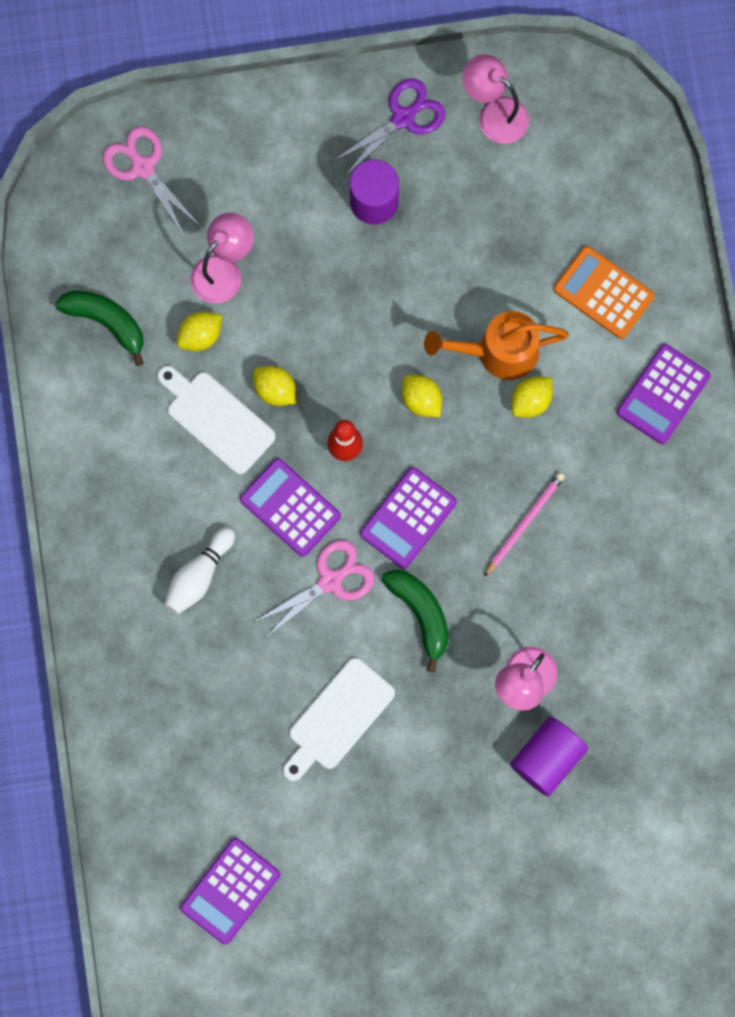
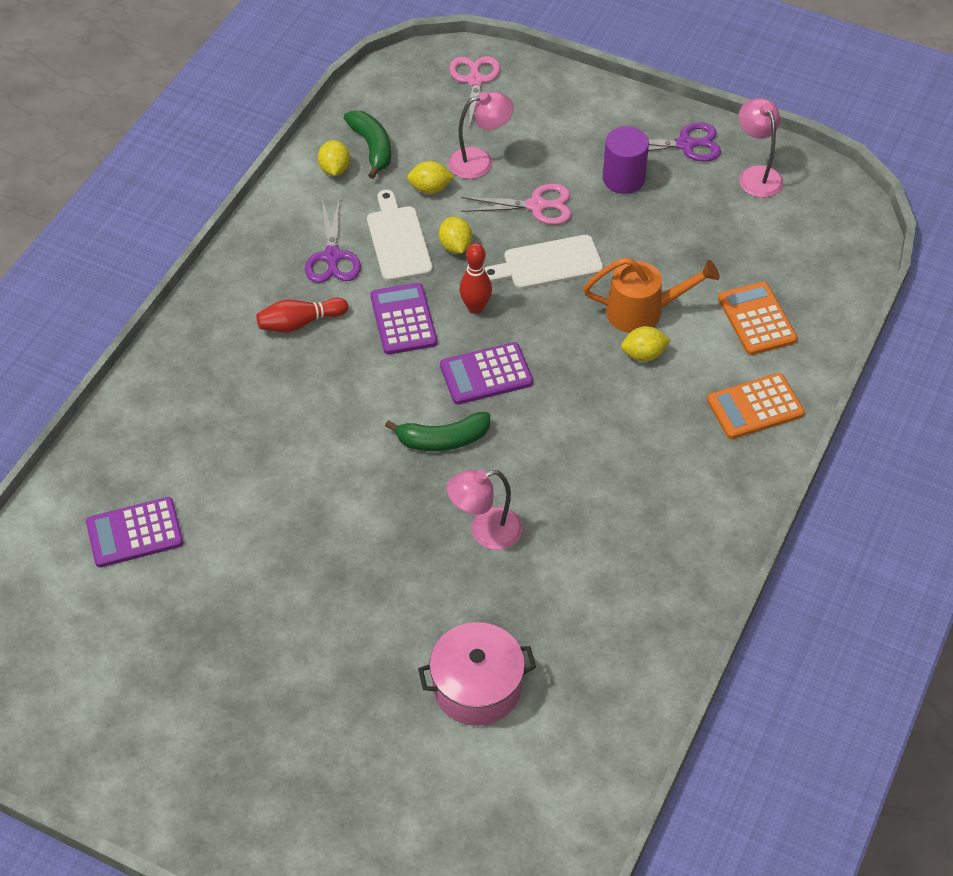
camera: 35 degrees right, 25 degrees down
white bowling pin [164,527,235,615] -> red bowling pin [256,297,348,333]
pink scissors [253,540,375,639] -> pink scissors moved to [461,184,571,225]
white cutting board [283,658,395,781] -> white cutting board moved to [485,235,603,289]
green banana [382,570,448,673] -> green banana turned 75 degrees clockwise [385,412,490,451]
yellow lemon [402,375,442,417] -> yellow lemon moved to [318,140,350,176]
orange watering can [424,311,569,380] -> orange watering can turned 150 degrees clockwise [583,258,720,333]
pink pencil [484,472,565,577] -> none
purple cylinder [510,717,588,796] -> none
purple calculator [617,344,710,444] -> orange calculator [707,373,805,439]
none -> purple scissors [305,198,361,283]
none -> pink pot [418,622,536,726]

